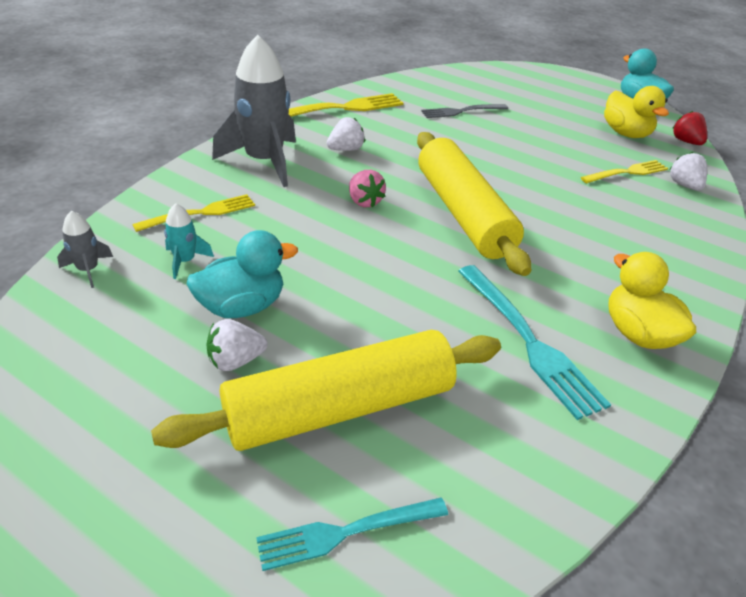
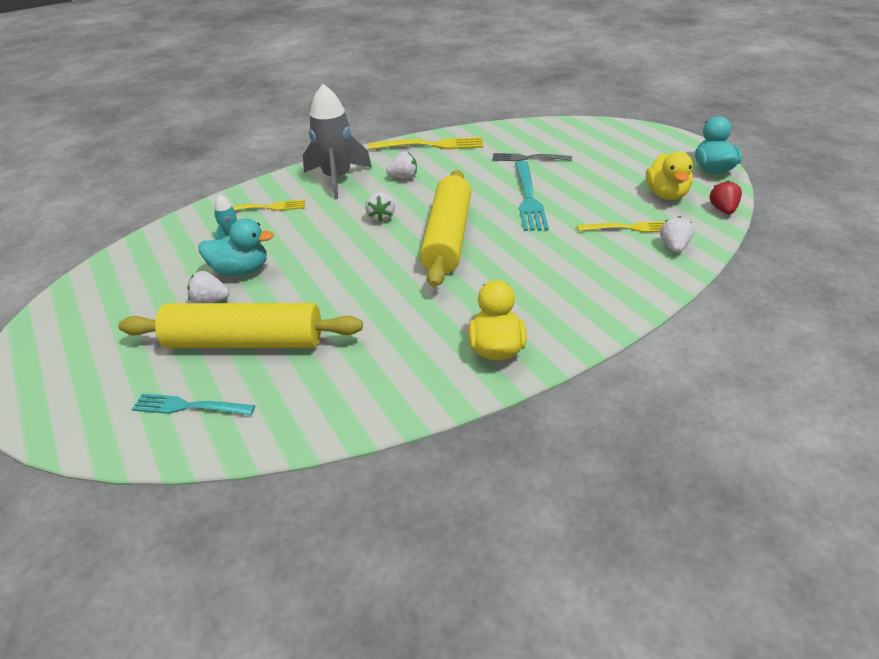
camera: 30 degrees right, 0 degrees up
grey rocket [57,211,113,288] -> none
pink strawberry [349,170,386,208] -> white strawberry [365,192,395,222]
turquoise fork [458,265,611,420] -> turquoise fork moved to [515,161,549,231]

